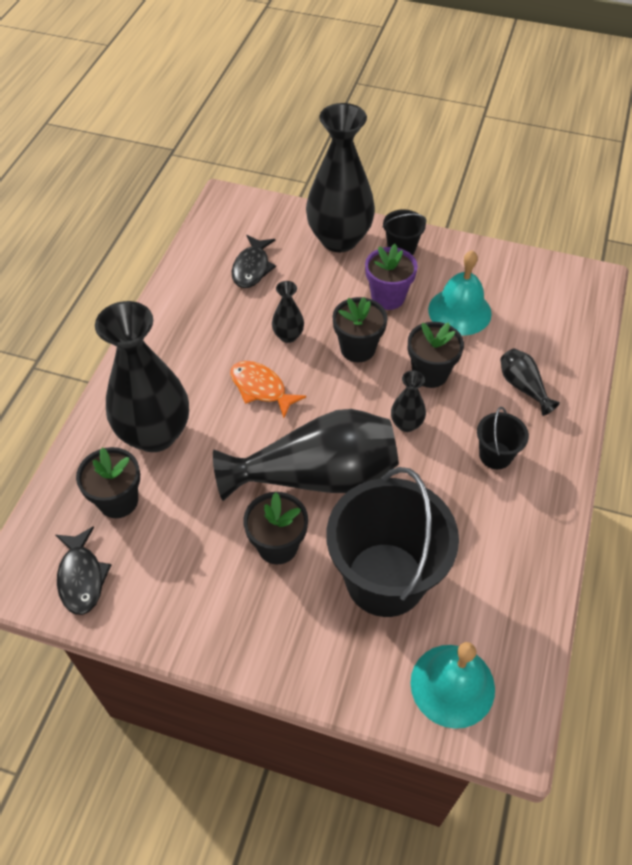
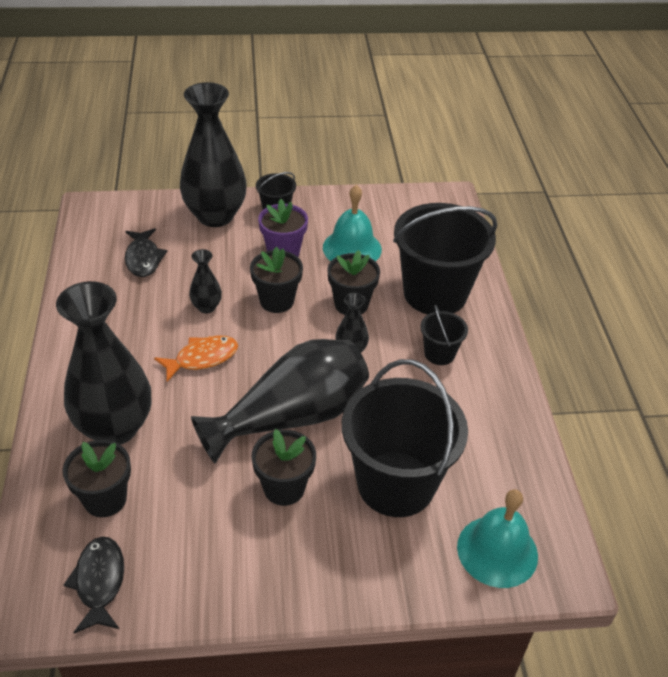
camera: 25 degrees left, 10 degrees down
black fish [56,526,111,615] -> black fish turned 150 degrees counterclockwise [64,536,124,633]
orange fish [230,361,306,418] -> orange fish turned 135 degrees clockwise [154,335,238,382]
black vase [500,349,560,416] -> black bucket [393,203,497,314]

